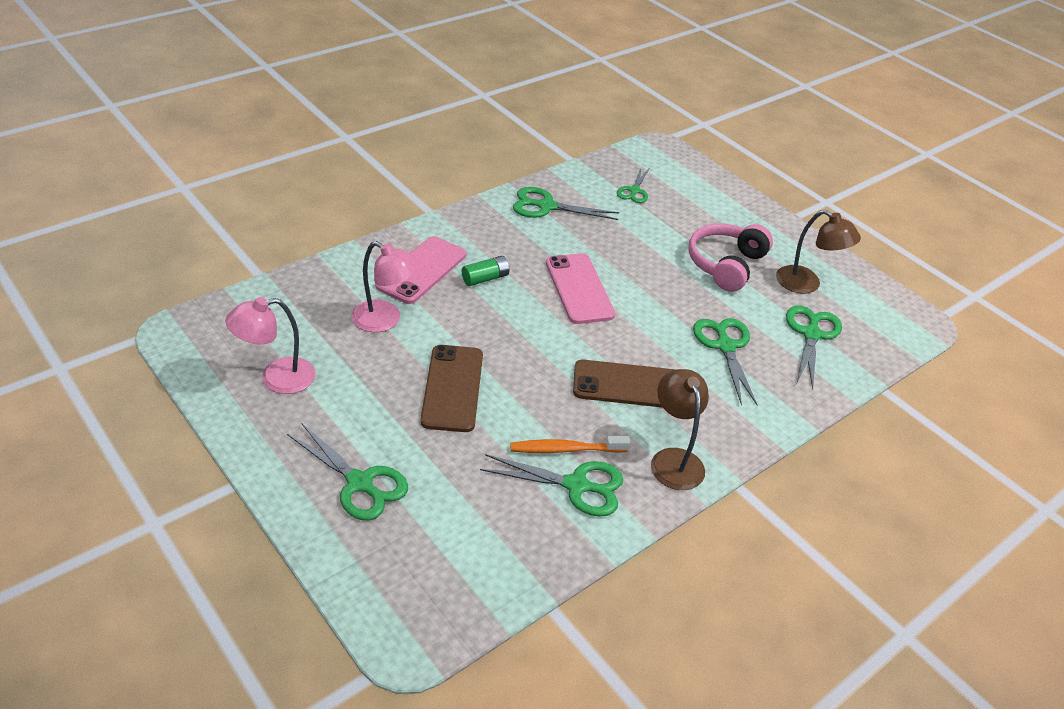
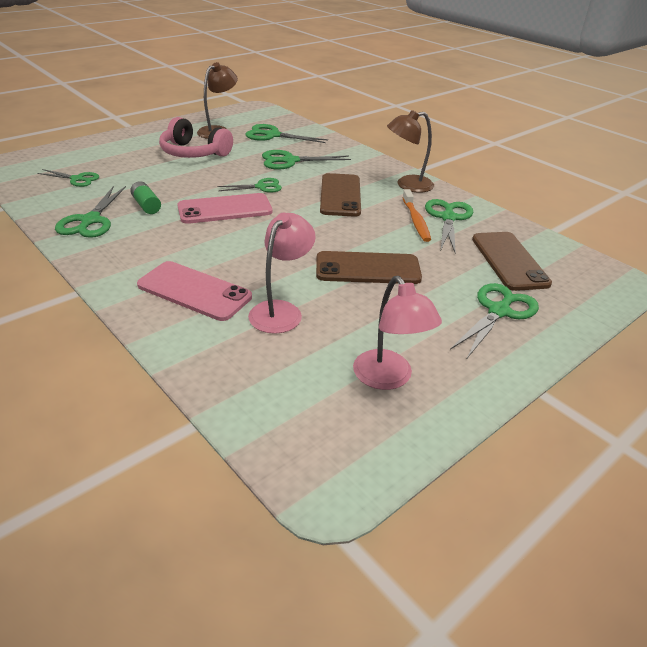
camera: 90 degrees left, 5 degrees down
green battery [462,256,509,286] -> green battery moved to [130,181,161,214]
none -> green scissors [217,178,282,193]
none -> brown phone [472,232,552,291]

